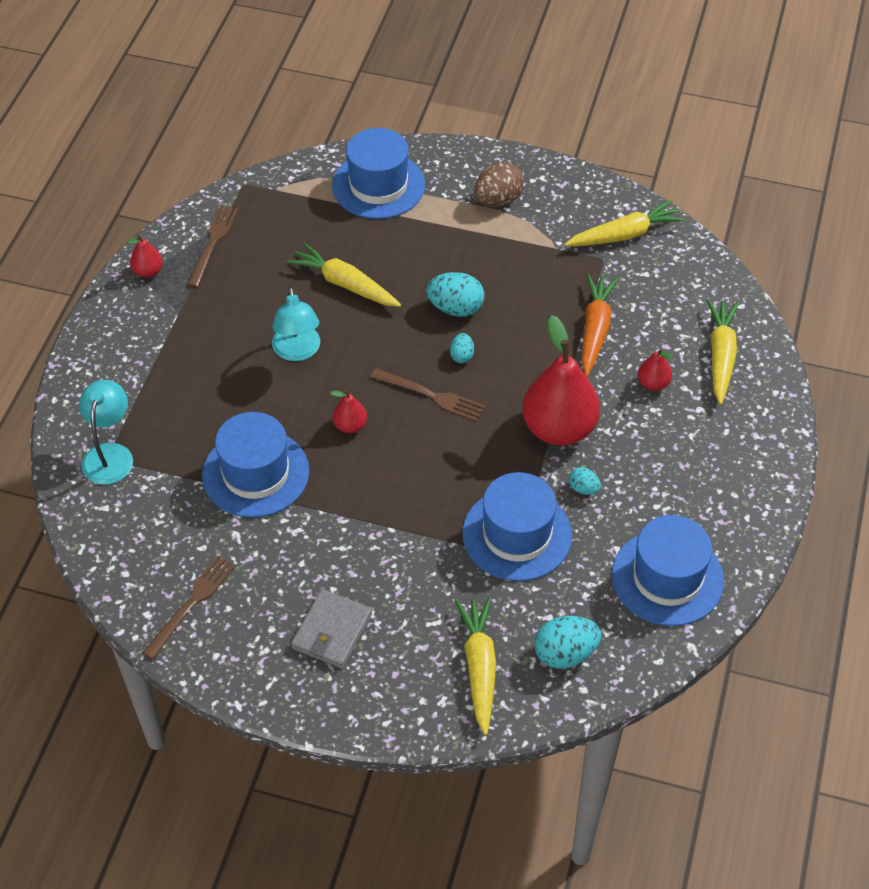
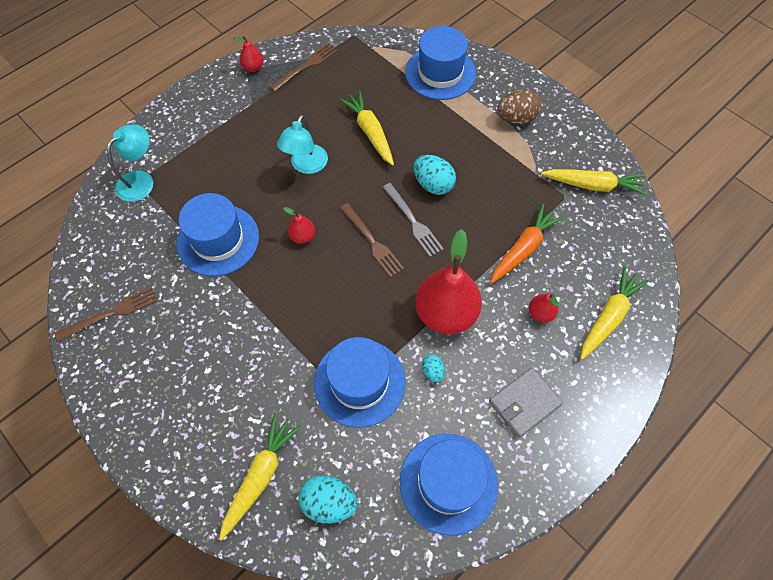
camera: 30 degrees right, 10 degrees up
grey wallet [291,589,372,669] -> grey wallet moved to [489,368,563,438]
turquoise egg [450,333,474,363] -> grey fork [383,183,444,257]

